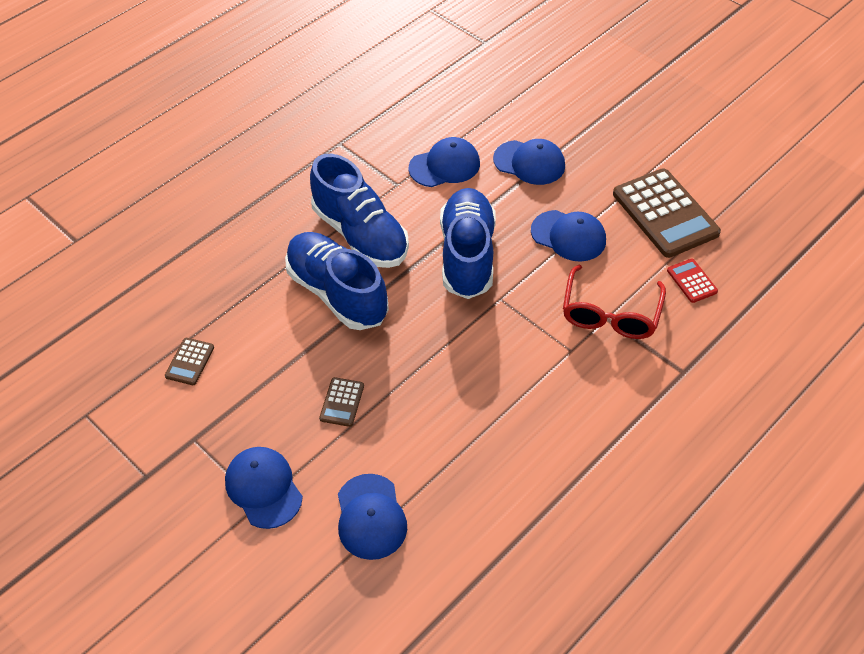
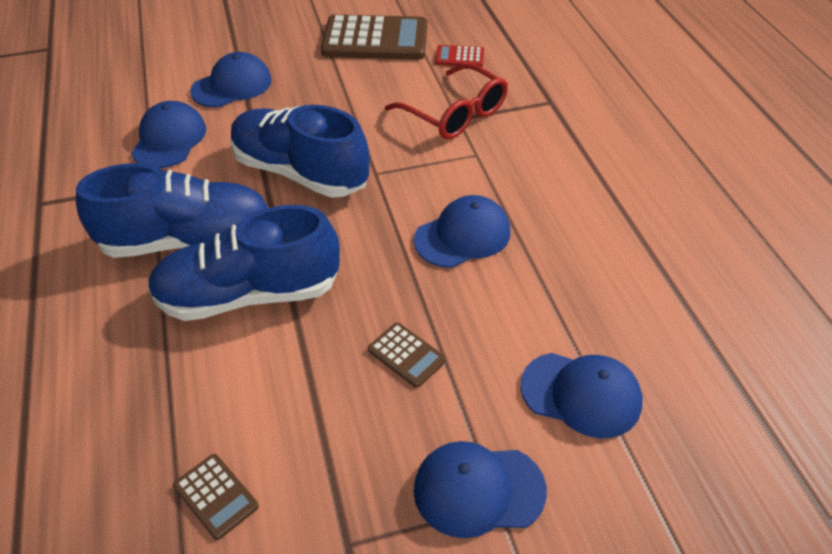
camera: 60 degrees left, 5 degrees down
blue cap [531,210,606,262] -> blue cap moved to [414,195,510,268]

